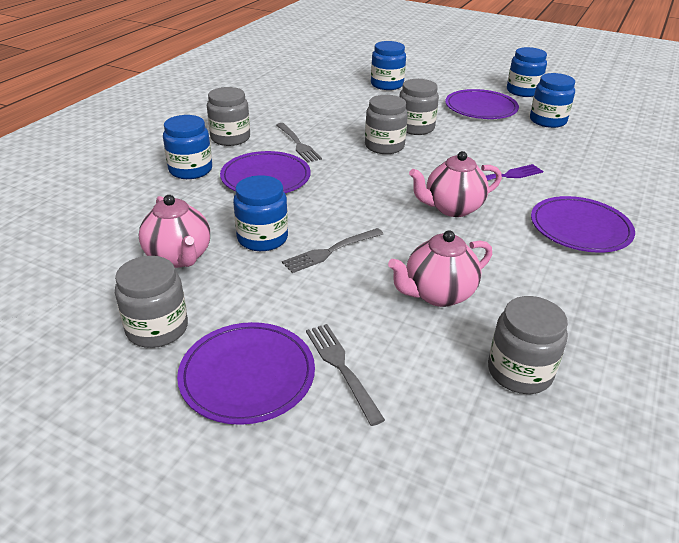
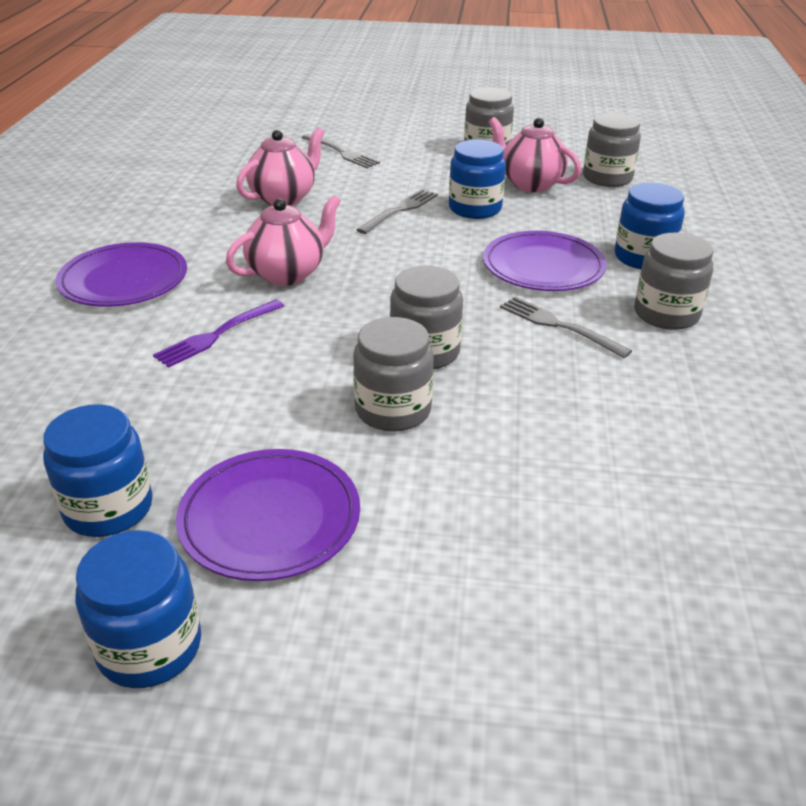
camera: 160 degrees right, 0 degrees up
purple plate [177,322,315,425] -> none
blue jar [371,41,406,90] -> none
grey jar [488,296,568,394] -> grey jar moved to [583,113,641,187]

